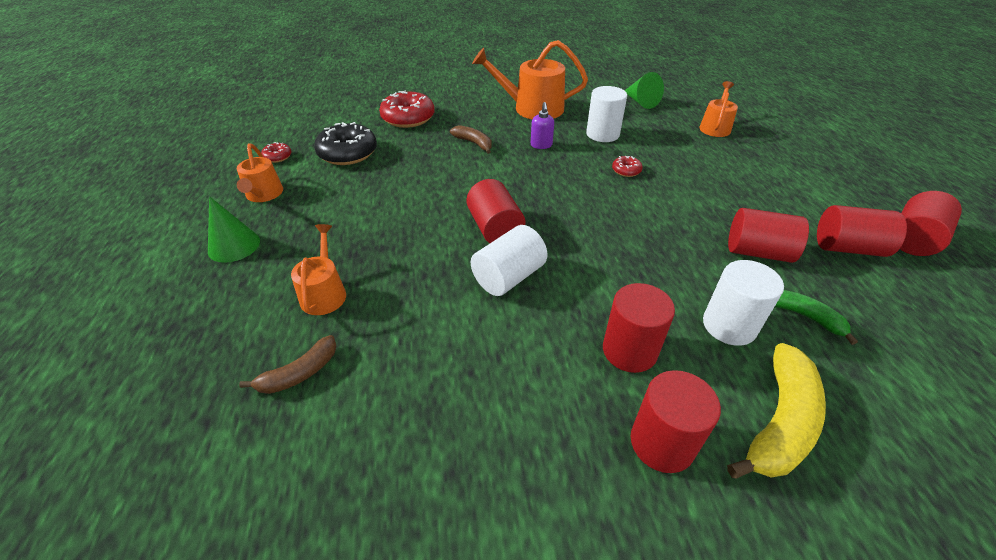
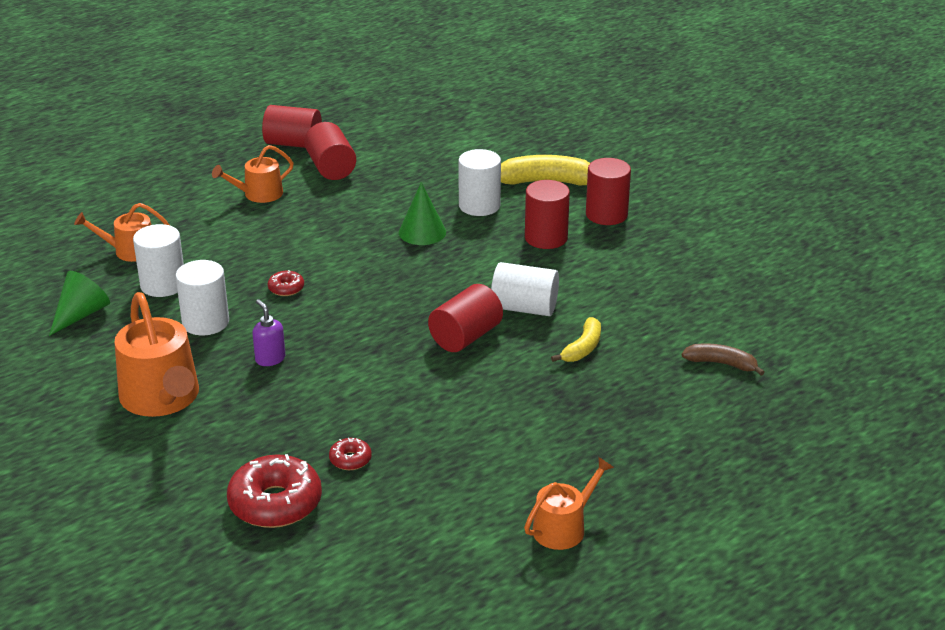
camera: 120 degrees left, 10 degrees down
green cone [208,196,260,263] -> green cone moved to [399,182,446,245]
red donut [261,142,292,163] -> red donut moved to [329,438,372,470]
orange watering can [291,224,346,315] -> orange watering can moved to [212,145,294,203]
black donut [314,122,377,165] -> none
brown banana [450,125,492,154] -> none
purple soap dispenser [531,102,554,149] -> purple soap dispenser turned 90 degrees counterclockwise [252,299,285,366]
red cylinder [728,208,809,263] -> none
green banana [775,290,858,345] -> none
none -> white cylinder [133,224,184,297]
none -> yellow banana [551,317,601,362]

